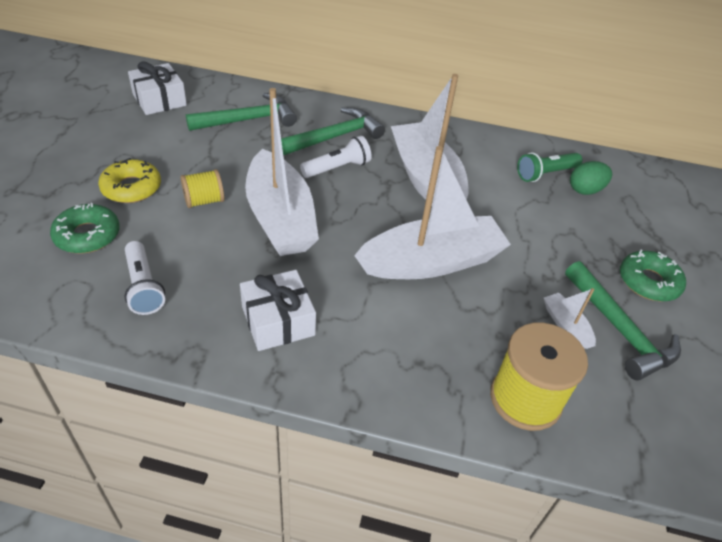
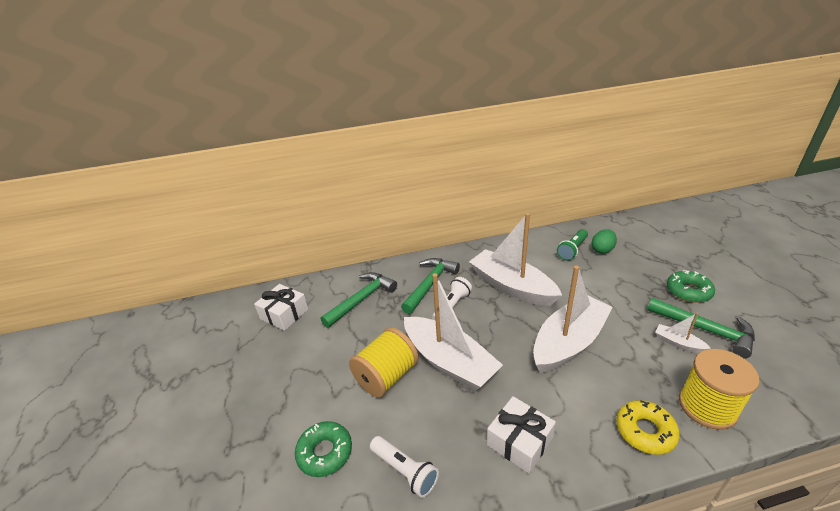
camera: 20 degrees left, 10 degrees down
yellow donut [98,158,161,203] -> yellow donut moved to [616,400,680,455]
yellow spool [181,169,224,208] -> yellow spool [349,327,419,398], size x1.74

